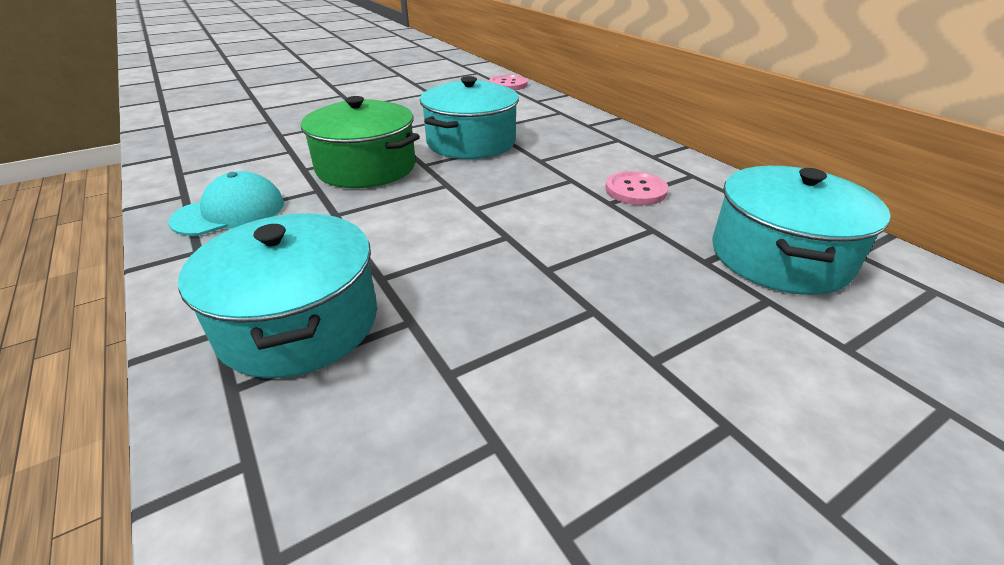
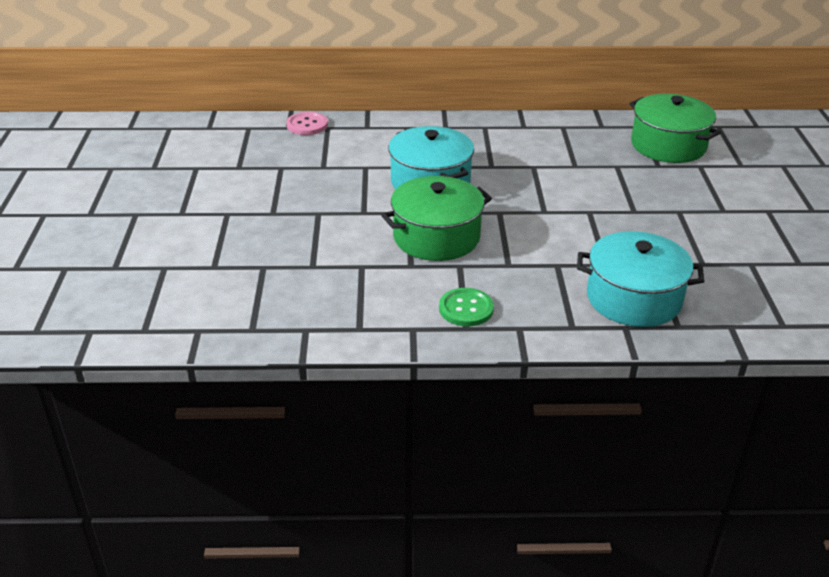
camera: 60 degrees left, 0 degrees up
turquoise cap [169,171,284,236] -> green button [439,288,494,326]
pink button [605,171,669,205] -> none
turquoise pot [712,166,891,295] -> green pot [629,94,721,163]

